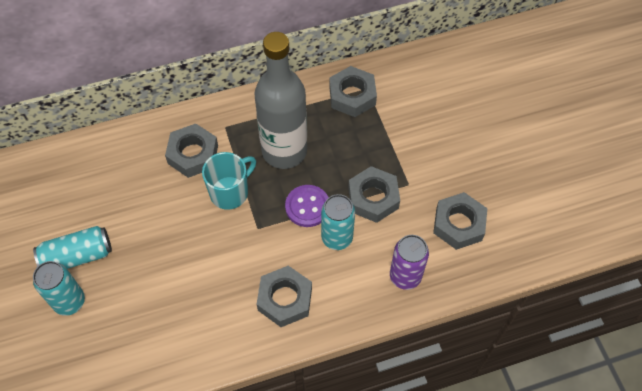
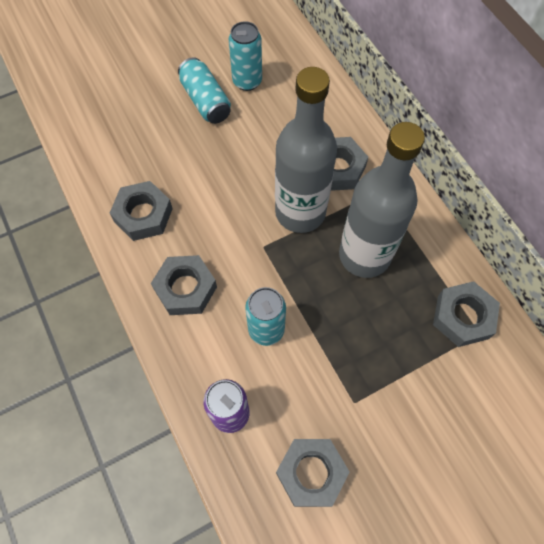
camera: 80 degrees right, 5 degrees up
turquoise can [33,261,85,316] -> turquoise can moved to [229,21,262,91]
turquoise mug [202,152,256,210] -> grey bottle [275,67,337,233]
purple button [285,185,329,227] -> none
grey nut [348,166,400,223] -> grey nut moved to [110,181,173,241]

